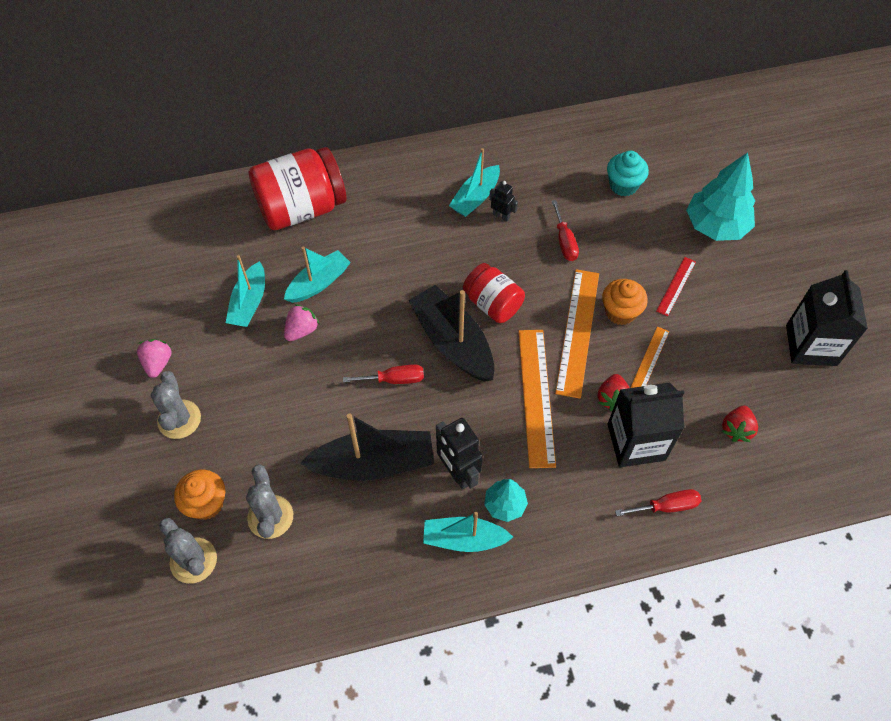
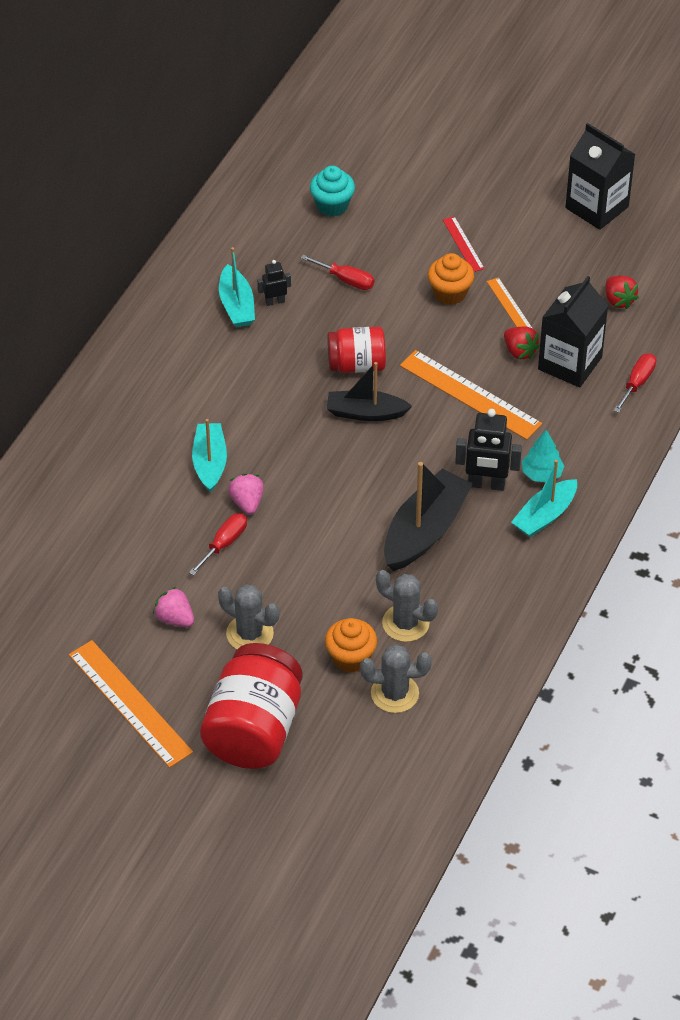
camera: 50 degrees left, 10 degrees down
turquoise boat [226,255,265,327] -> none
red jar [249,147,346,230] -> red jar moved to [200,643,302,769]
red screwdriver [343,365,424,384] -> red screwdriver moved to [189,513,247,576]
black boat [408,285,494,382] -> black boat [327,362,412,421], size x0.65
orange ruler [555,269,599,399] -> orange ruler moved to [69,640,193,768]
turquoise tree [686,152,755,241] -> none

